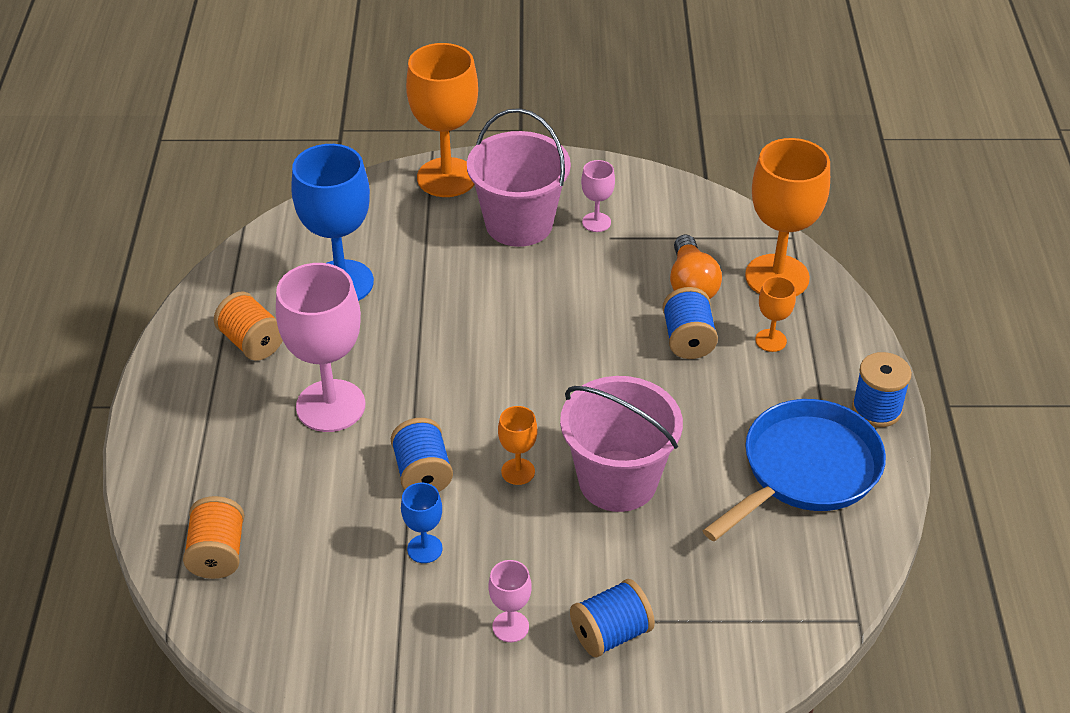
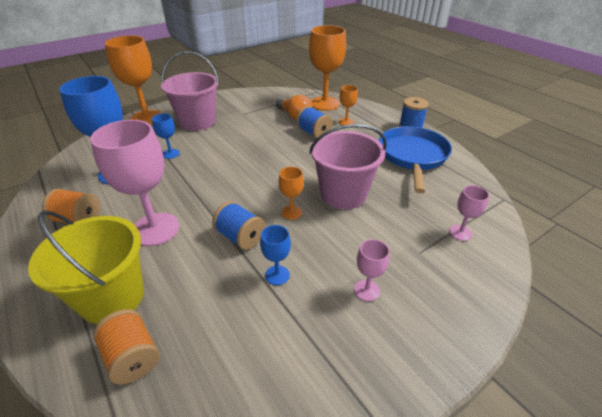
camera: 35 degrees left, 5 degrees down
blue spool [570,579,655,658] -> none
pink goblet [581,160,615,232] -> pink goblet moved to [449,185,489,241]
none -> yellow bucket [28,211,144,324]
none -> blue goblet [152,113,180,159]

